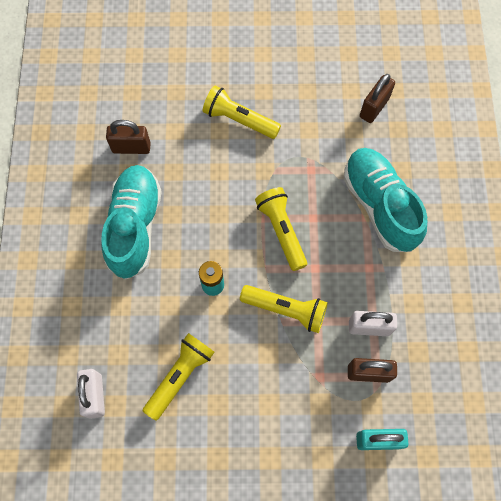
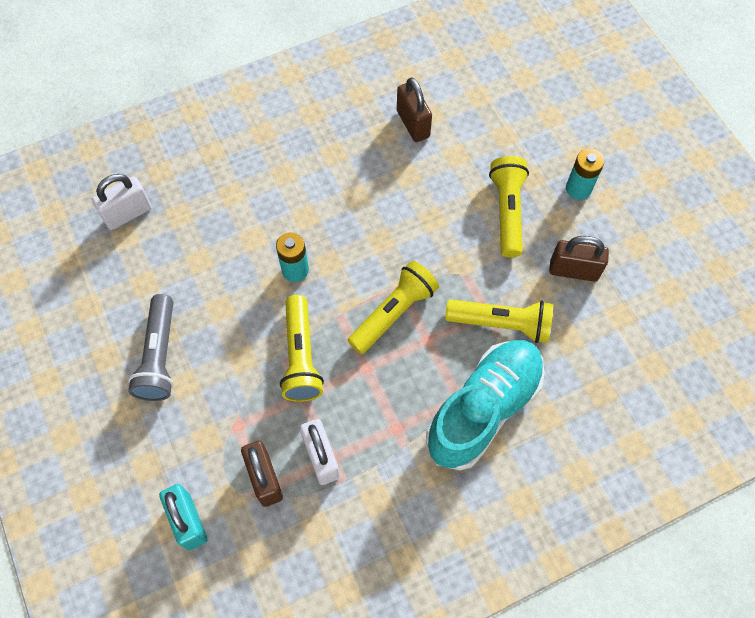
camera: 65 degrees right, 5 degrees down
turquoise shoe [101,165,162,280] -> none
yellow flashlight [143,333,215,421] -> yellow flashlight moved to [445,299,553,343]
brown padlock [360,74,395,123] -> brown padlock moved to [549,236,609,282]
none -> grey flashlight [128,294,174,401]
none -> turquoise battery [566,149,604,200]

